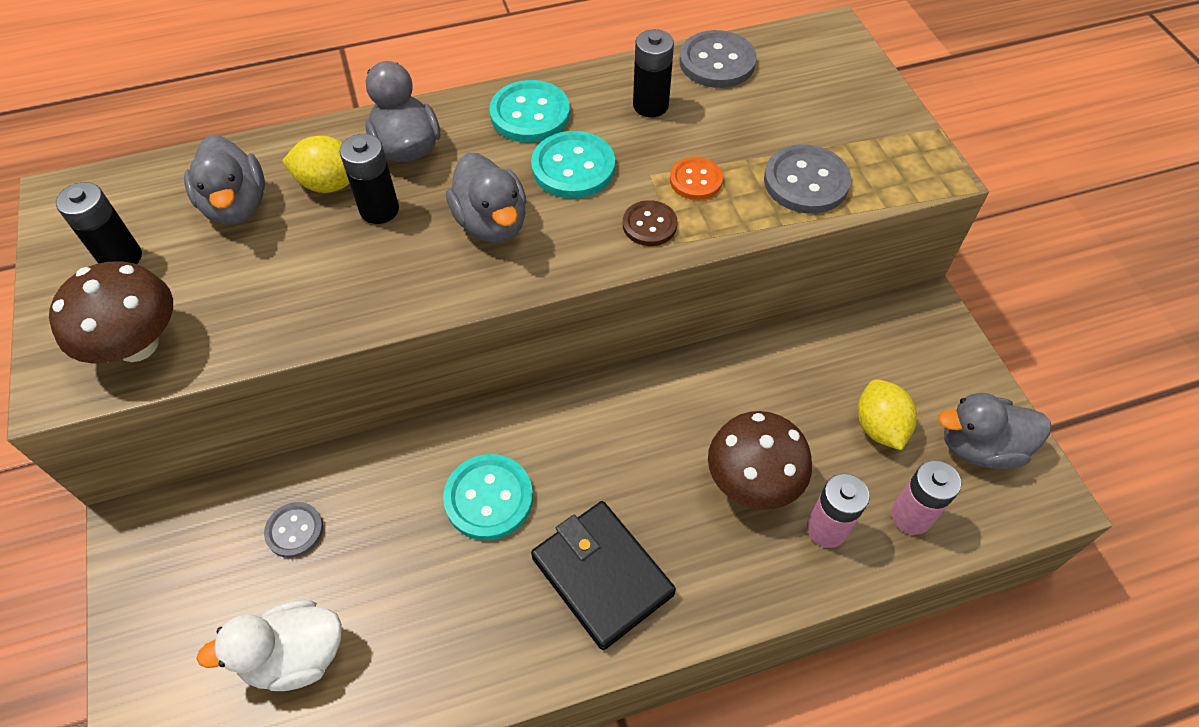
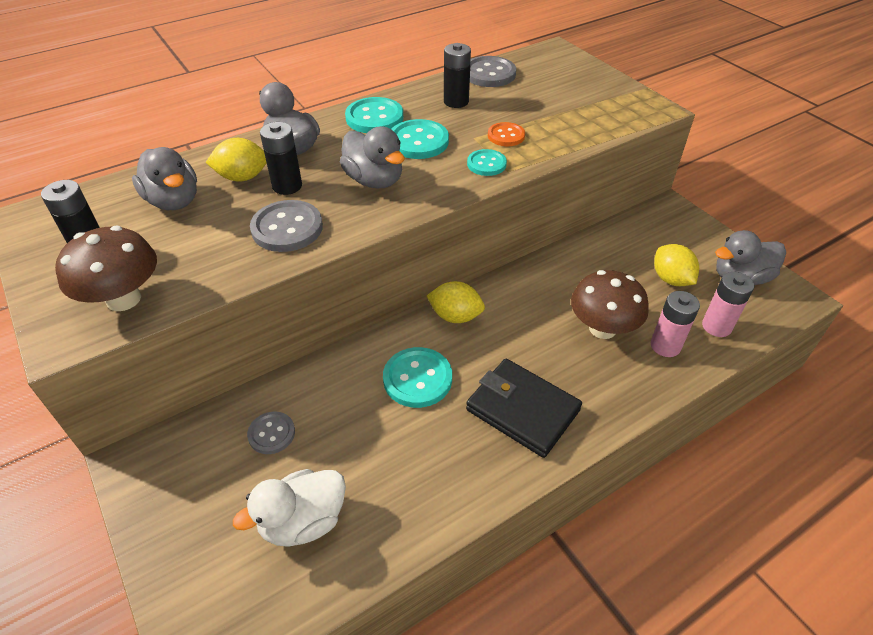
camera: 15 degrees left, 10 degrees down
brown button [623,200,678,246] -> turquoise button [467,149,507,176]
grey button [764,144,851,214] -> grey button moved to [250,200,323,252]
none -> yellow lemon [427,281,485,323]

